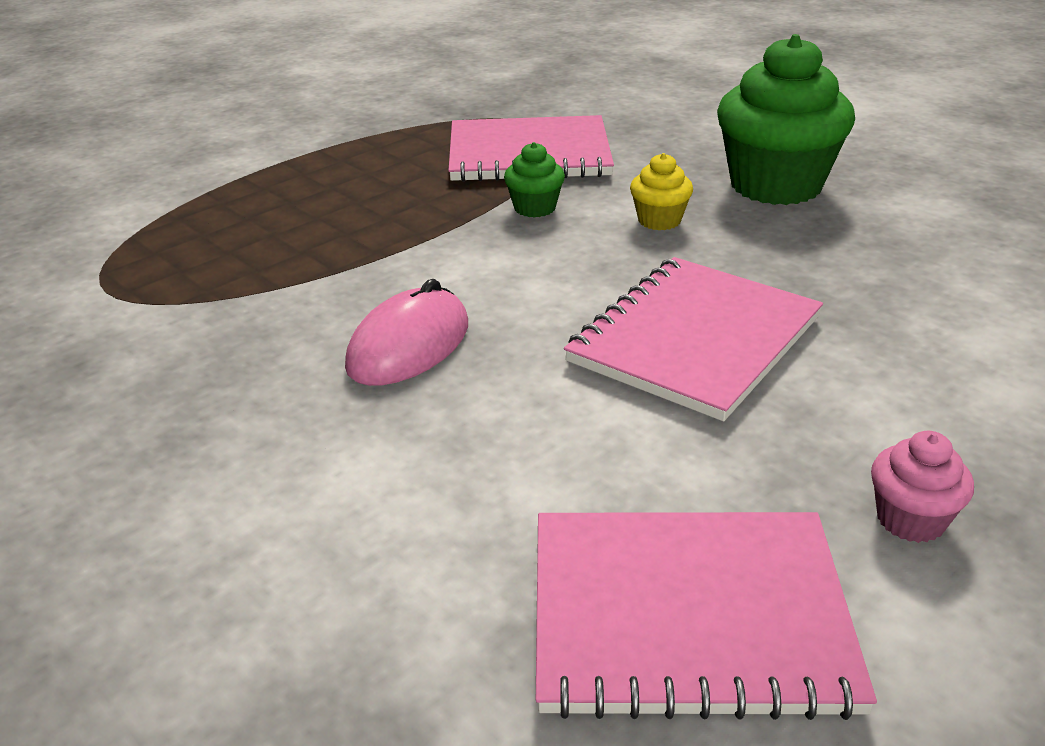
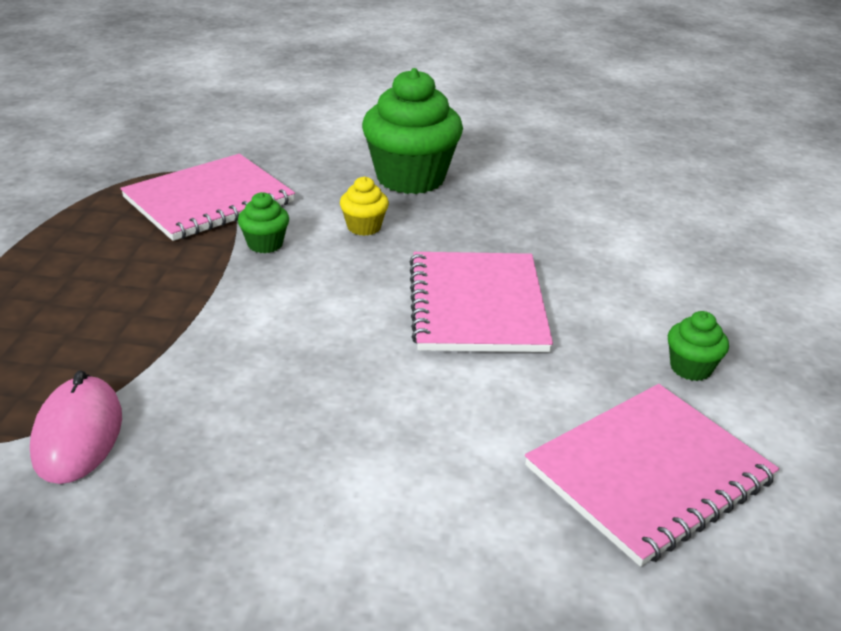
camera: 40 degrees left, 0 degrees up
pink mouse [345,279,468,386] -> pink mouse moved to [30,370,122,484]
pink cupcake [871,431,974,543] -> green cupcake [668,311,729,381]

